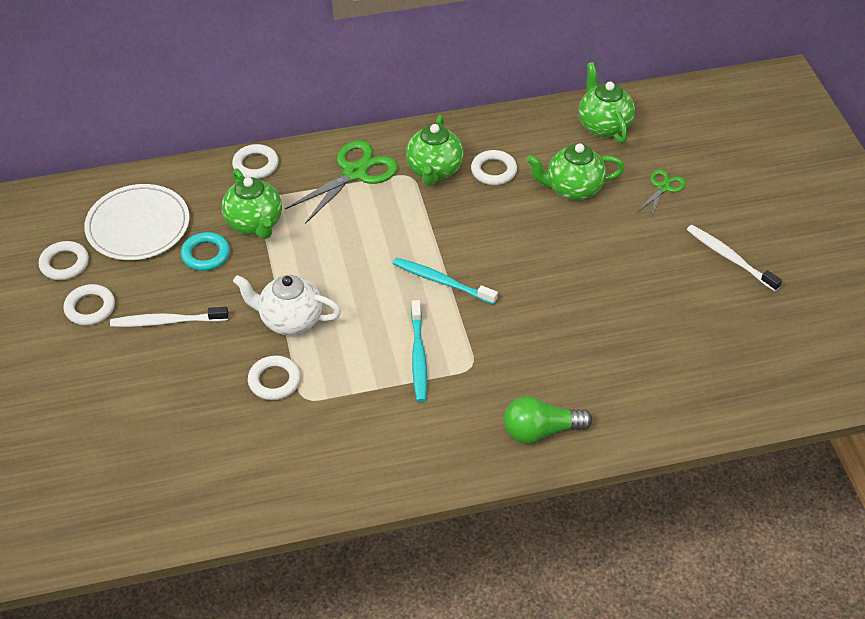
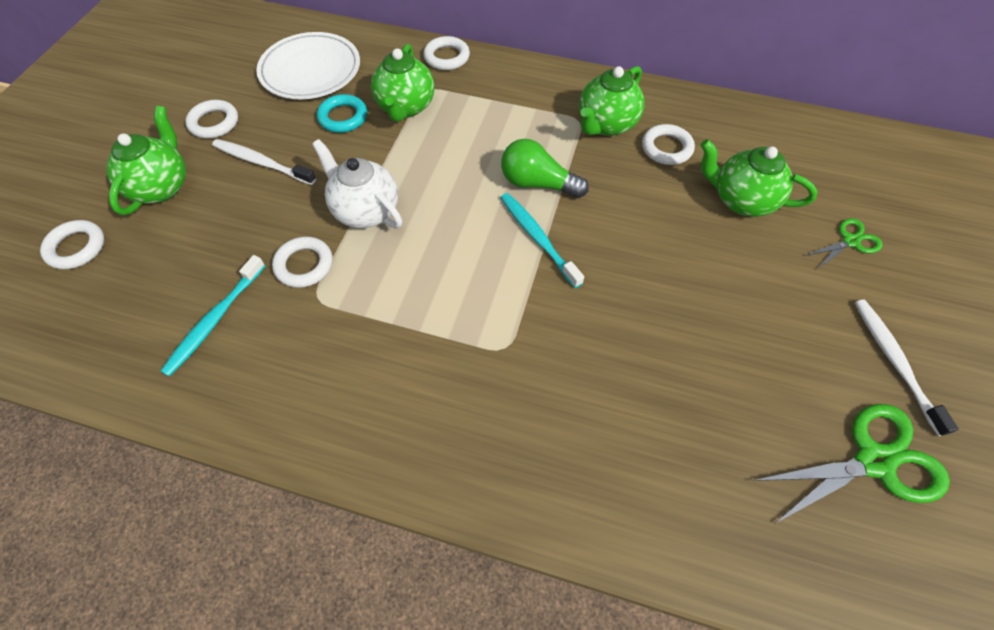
camera: 30 degrees right, 10 degrees up
white ring [39,241,89,280] -> white ring moved to [40,220,104,269]
green scissors [285,140,398,224] -> green scissors moved to [753,404,950,524]
turquoise toothbrush [411,300,427,402] -> turquoise toothbrush moved to [161,255,265,377]
green light bulb [504,396,592,444] -> green light bulb moved to [501,139,589,198]
green teapot [578,62,635,143] -> green teapot moved to [107,106,186,215]

